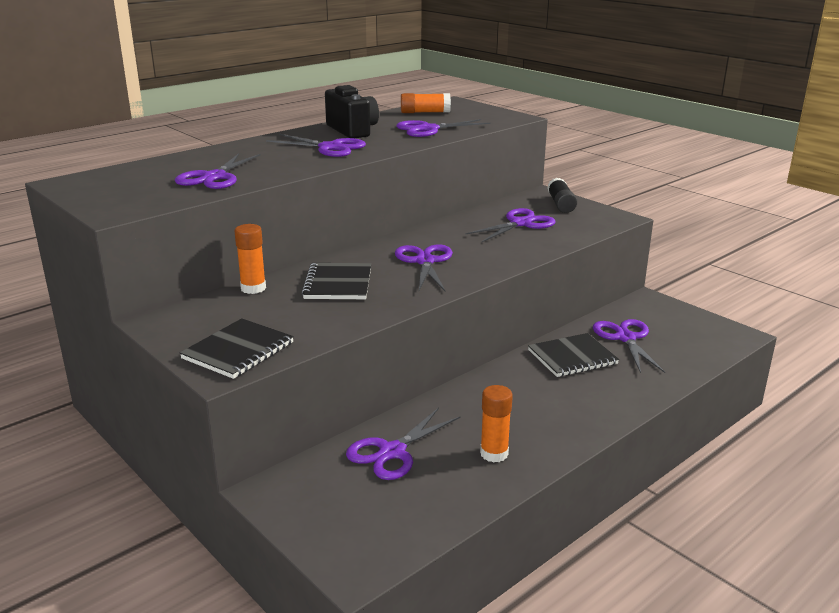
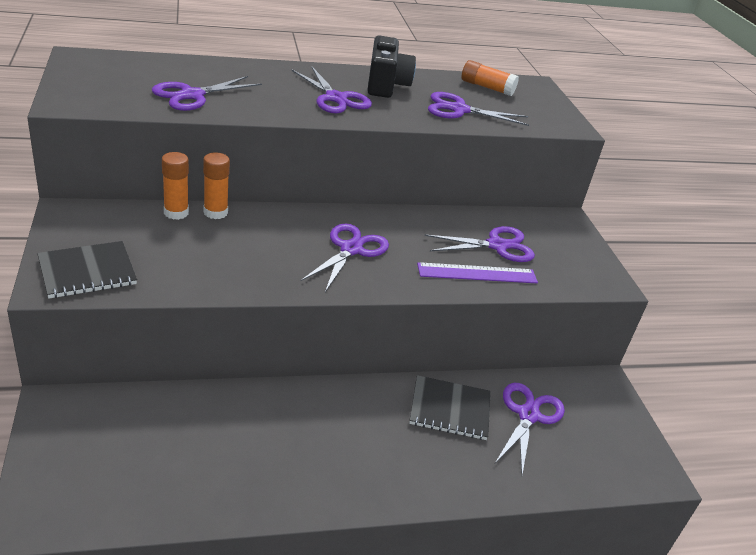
camera: 25 degrees right, 10 degrees up
black notebook [301,263,371,299] -> none
purple scissors [346,408,460,480] -> none
orange glue stick [480,385,513,463] -> orange glue stick moved to [203,153,230,219]
black glue stick [547,178,577,213] -> none
none -> purple ruler [417,262,538,283]

